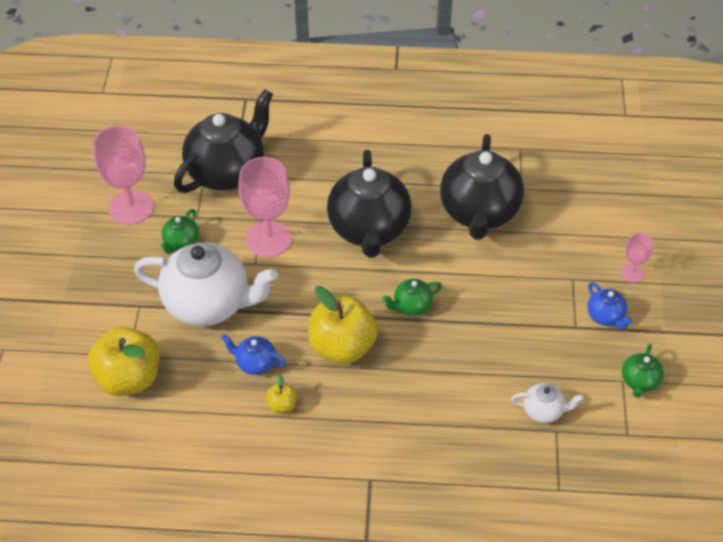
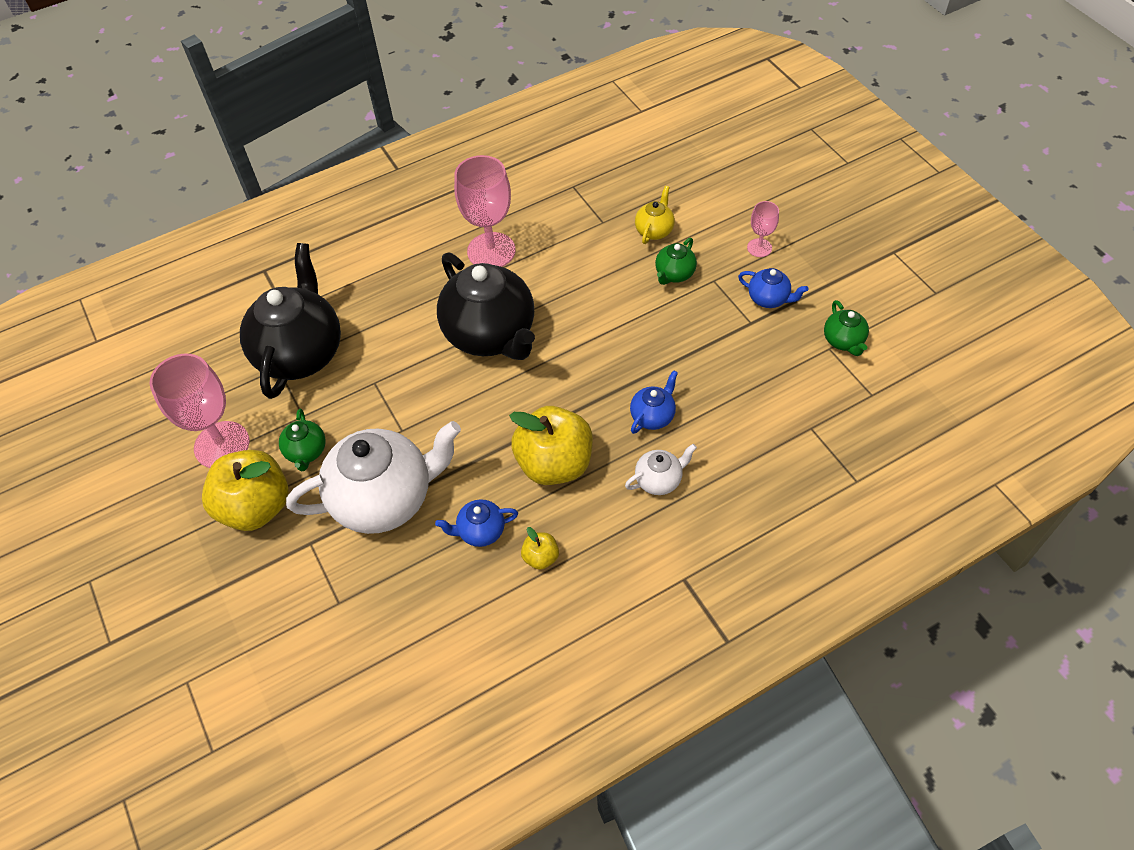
camera: 30 degrees left, 5 degrees up
yellow apple [88,327,159,396] -> yellow apple moved to [202,450,289,531]
pink goblet [238,157,292,257] -> pink goblet moved to [454,155,515,267]
green teapot [382,279,442,316] -> green teapot moved to [655,238,697,285]
black teapot [440,134,524,240] -> none
white teapot [511,383,584,423] -> white teapot moved to [625,444,697,495]
none -> blue teapot [630,370,678,434]
none -> yellow teapot [635,186,675,244]

